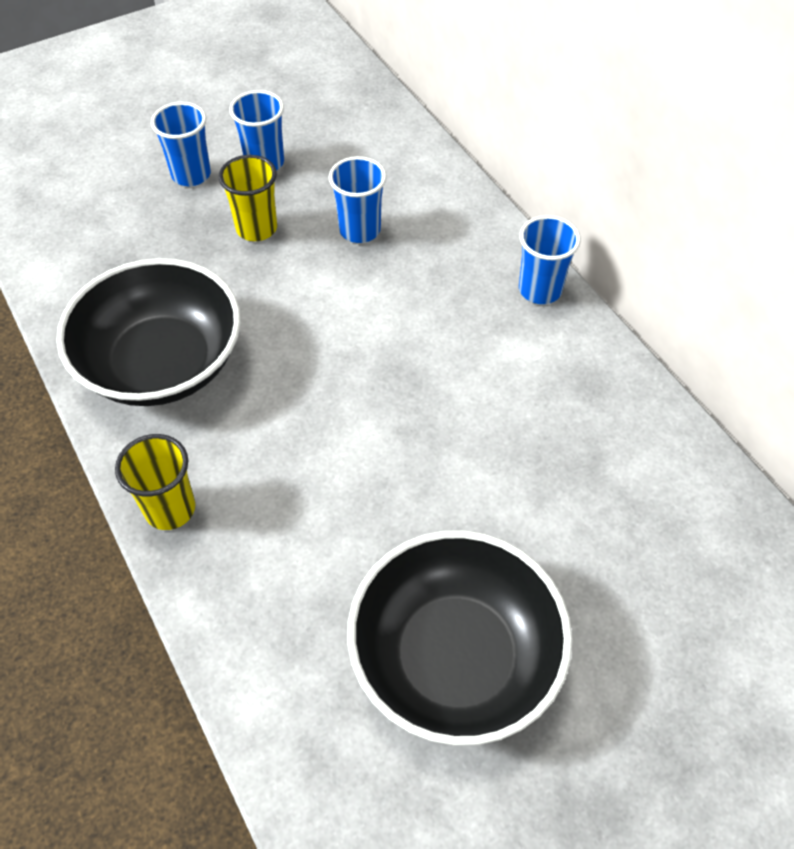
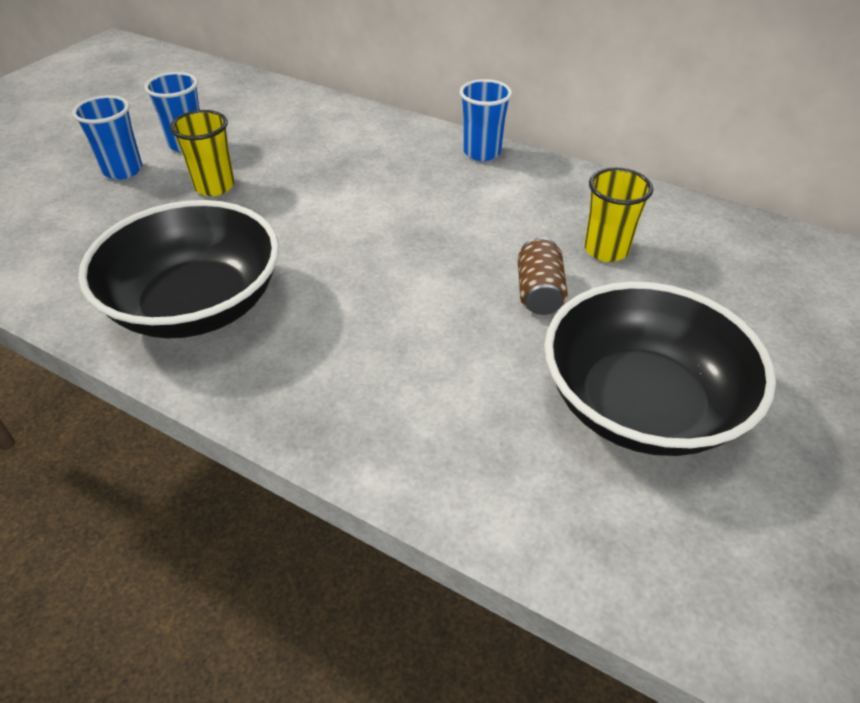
camera: 30 degrees left, 10 degrees down
yellow cup [115,434,195,530] -> yellow cup moved to [584,168,653,262]
blue cup [329,156,387,243] -> none
none -> brown can [518,237,568,315]

